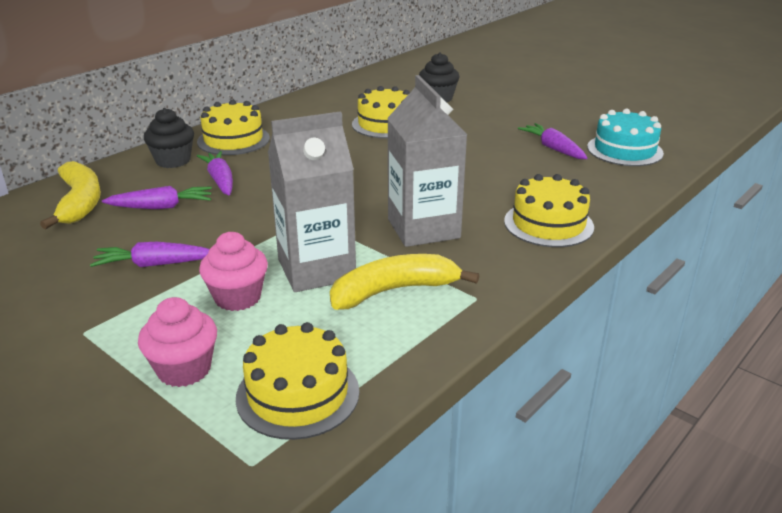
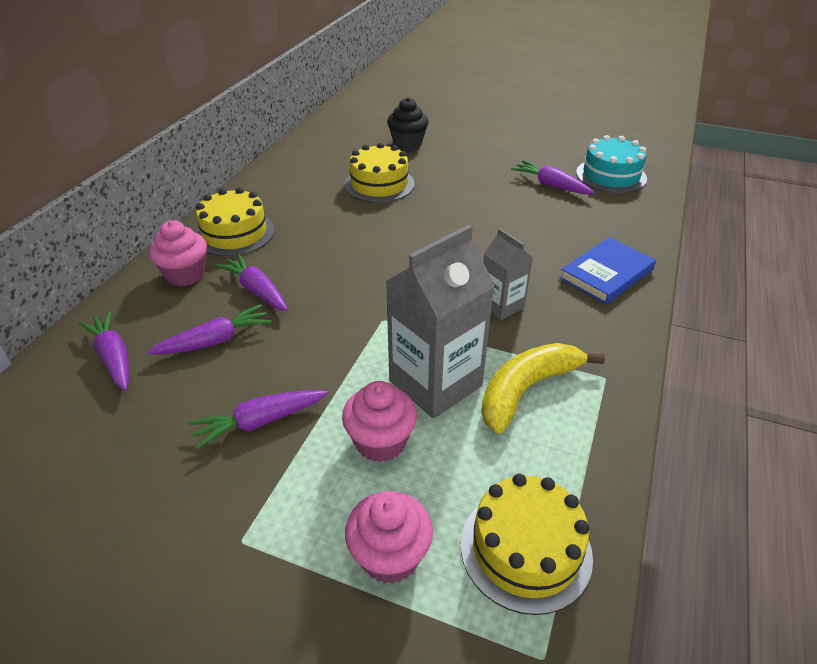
camera: 20 degrees left, 10 degrees up
yellow banana [40,161,101,229] -> purple carrot [78,311,129,391]
black cupcake [144,108,194,168] -> pink cupcake [149,220,207,286]
grey carton [387,75,467,247] -> grey carton [483,228,533,320], size x0.55
yellow cake [504,174,594,247] -> blue book [559,237,656,304]

